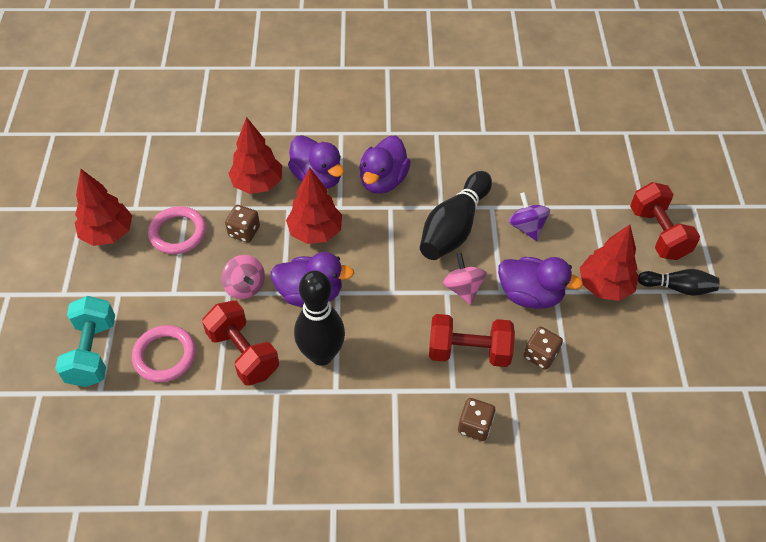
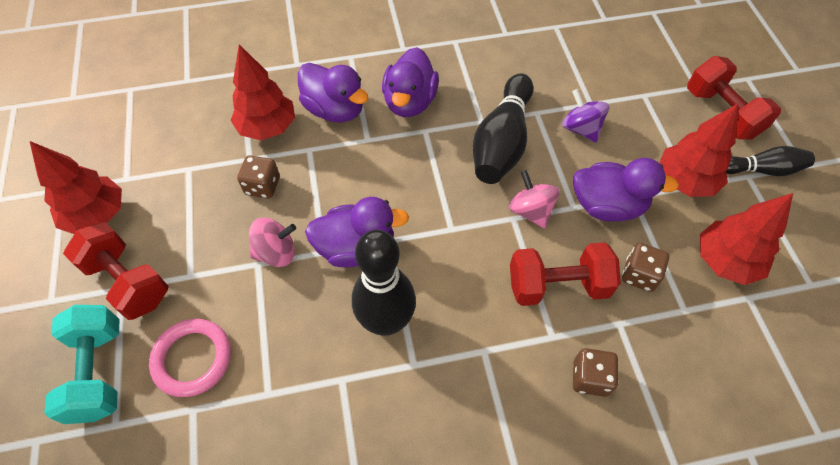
camera: 10 degrees left, 5 degrees up
pink ring [148,206,206,254] -> none
red dumbbell [202,301,279,386] -> red dumbbell moved to [63,222,169,320]
pink spinning top [221,255,265,299] -> pink spinning top turned 60 degrees counterclockwise [249,218,296,267]
red tree [286,167,342,244] -> red tree moved to [700,193,793,285]

